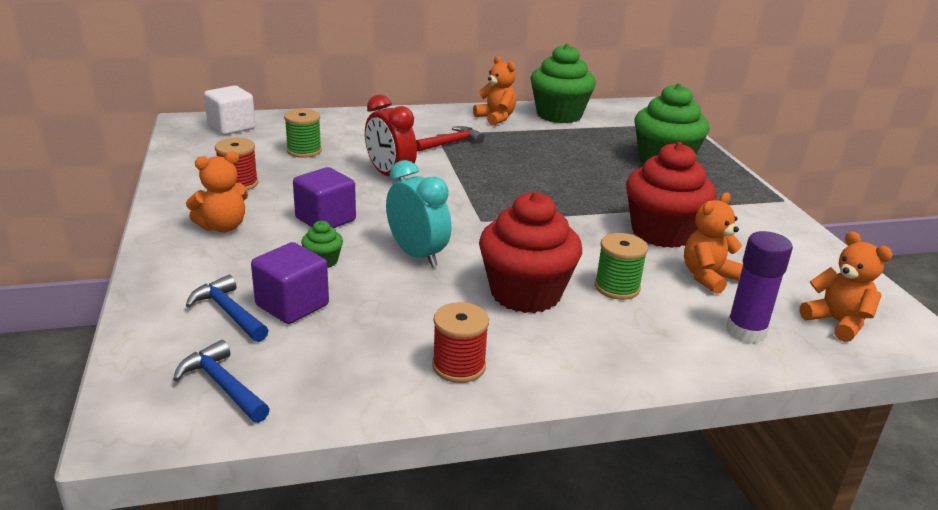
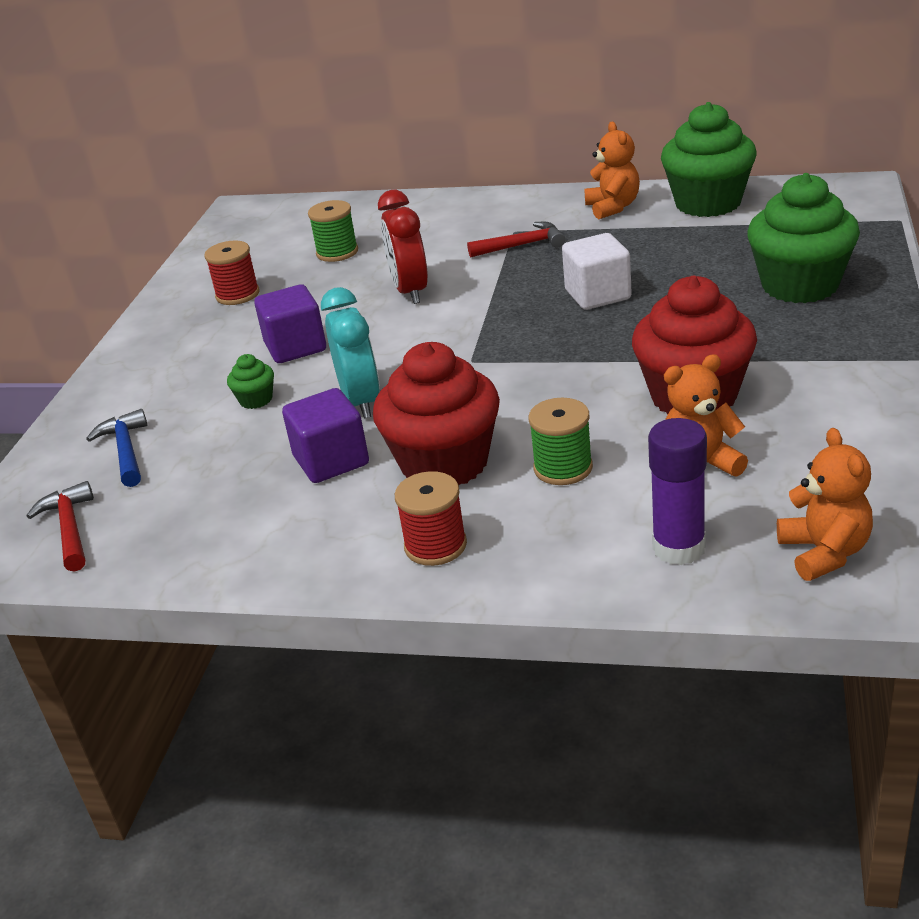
camera: 30 degrees right, 5 degrees up
blue hammer [173,340,270,423] -> red hammer [27,481,94,572]
orange teddy bear [186,151,248,232] -> none
white cube [204,86,255,135] -> white cube moved to [562,233,632,310]
purple cube [251,242,329,324] -> purple cube moved to [282,388,369,483]
red spool [432,302,489,383] -> red spool moved to [395,471,467,566]

